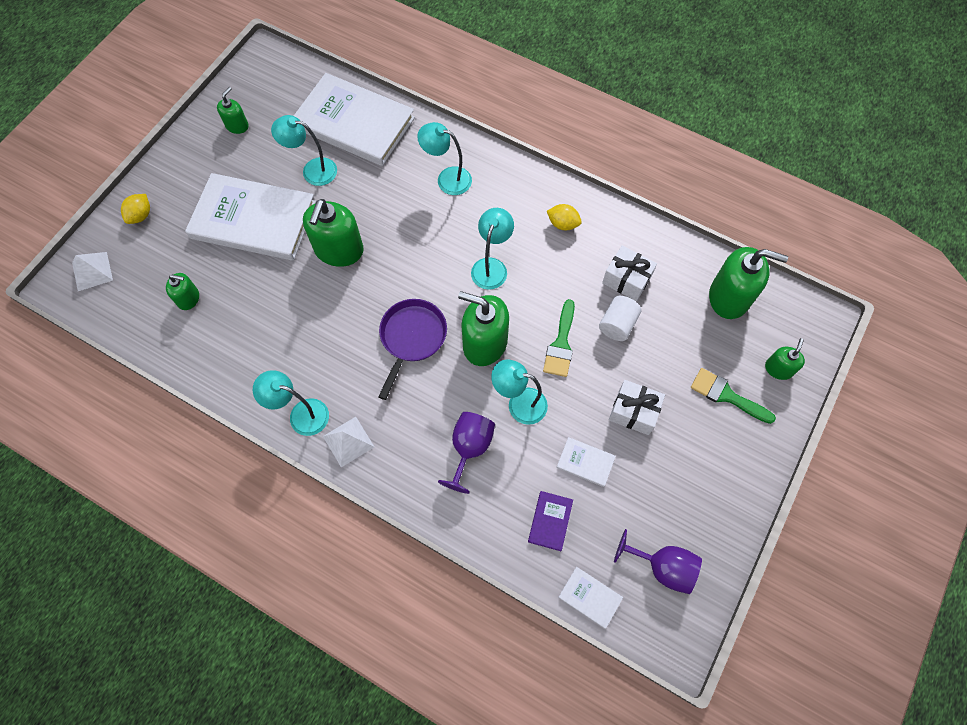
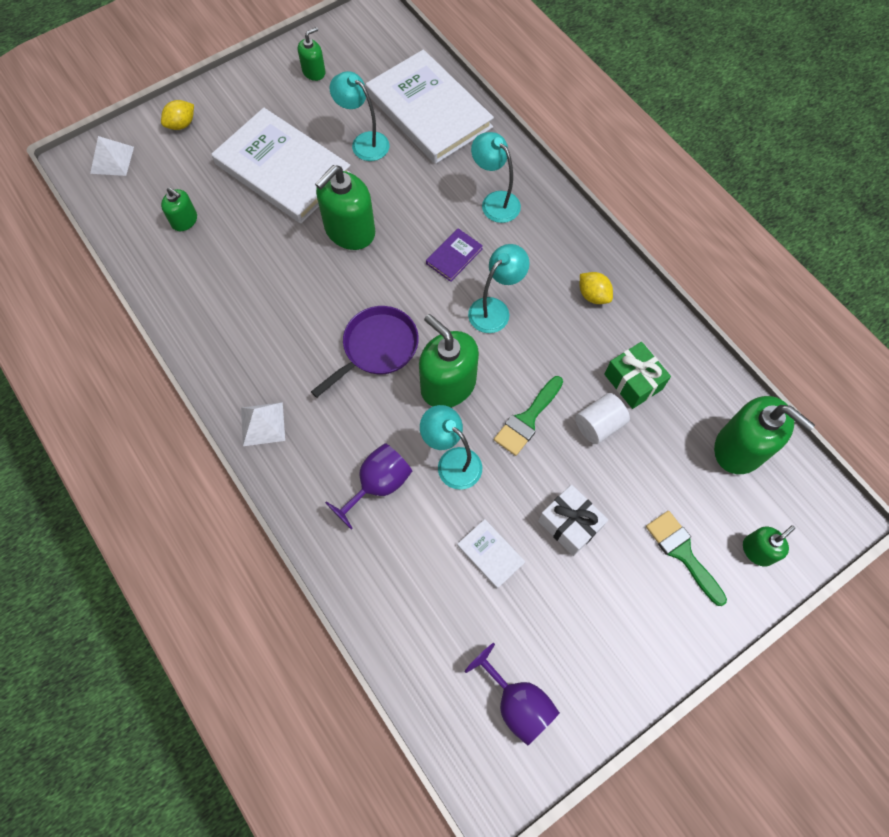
camera: 25 degrees right, 0 degrees up
turquoise lamp [253,370,329,436] -> none
purple book [528,491,573,551] -> purple book moved to [426,228,483,282]
white book [558,567,623,629] -> none
white gift [602,246,657,301] -> green gift [604,342,671,409]

